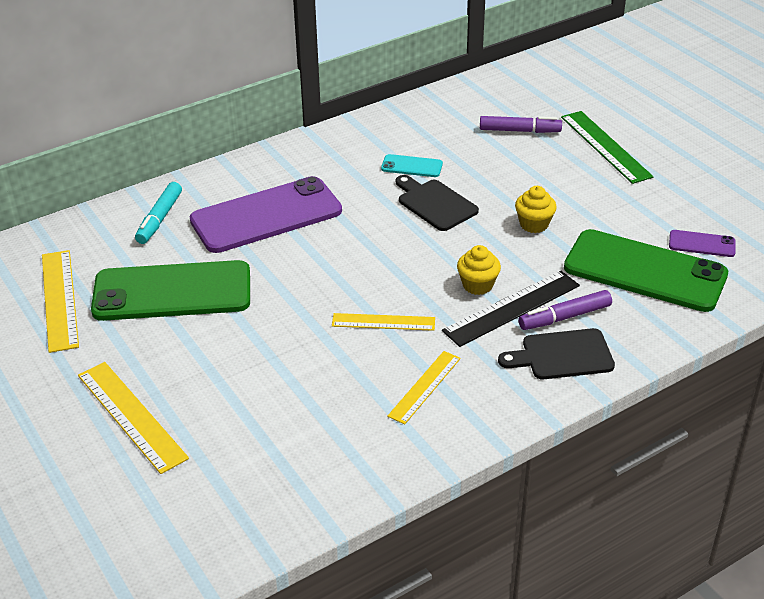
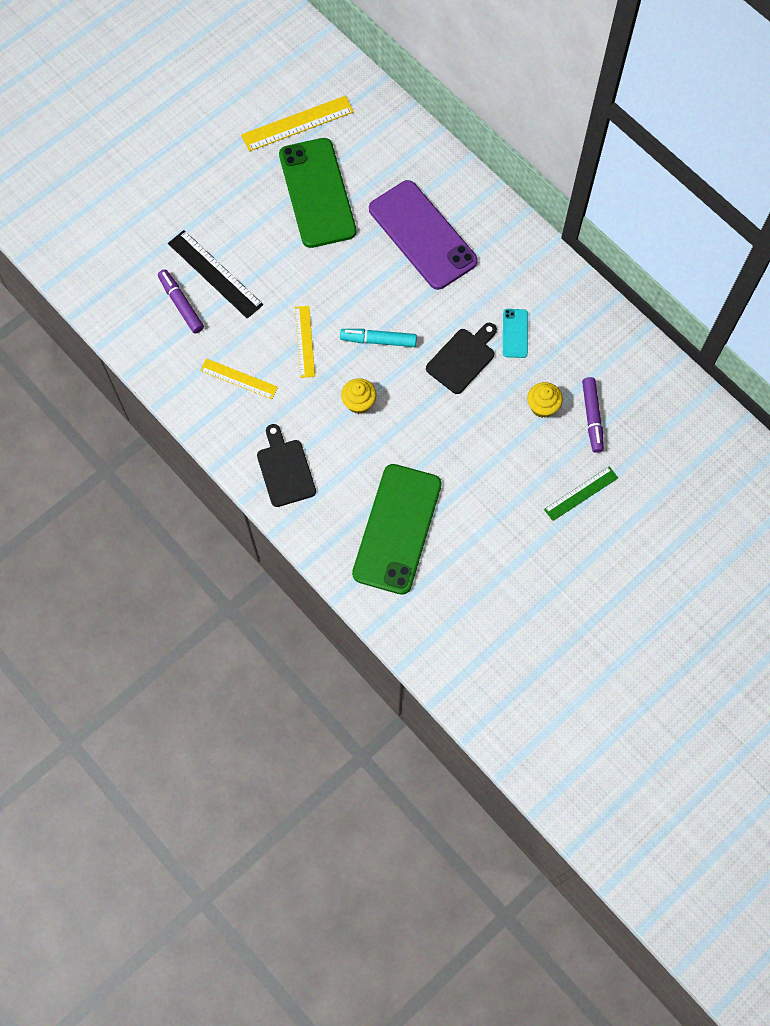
camera: 80 degrees right, 30 degrees up
yellow ruler [78,362,189,474] -> none
turquoise marker [135,182,182,244] -> turquoise marker moved to [340,329,417,347]
black ruler [442,271,580,347] -> black ruler moved to [168,230,263,319]
yellow cupcake [515,186,557,233] -> yellow cupcake moved to [527,382,563,418]
purple marker [518,290,612,330] -> purple marker moved to [158,269,204,334]
green ruler [561,111,654,184] -> green ruler [544,466,618,521], size x0.65
purple phone [669,230,736,257] -> none

